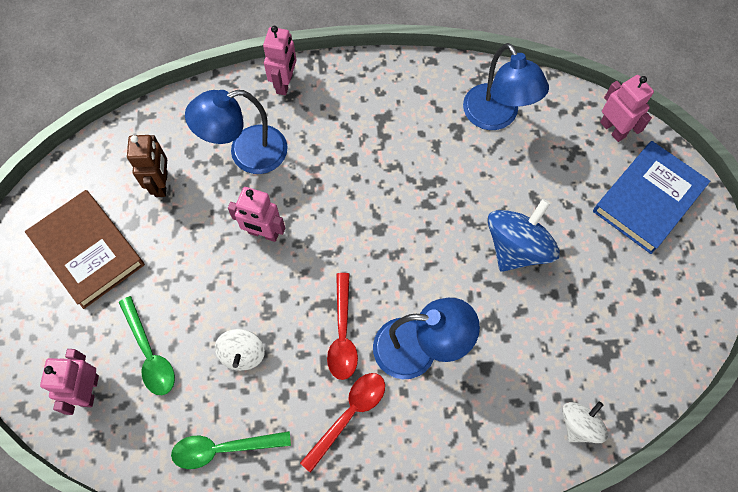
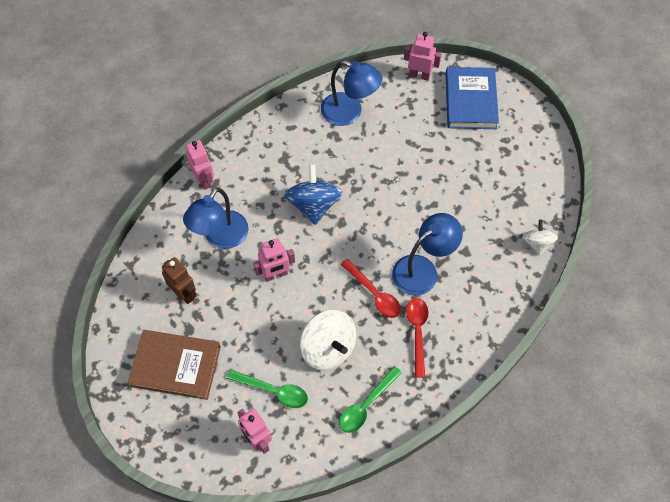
camera: 40 degrees left, 5 degrees down
white spinning top [215,329,265,371] -> white spinning top [300,310,356,370], size x1.70
blue spinning top [488,199,560,272] -> blue spinning top moved to [285,164,342,225]

